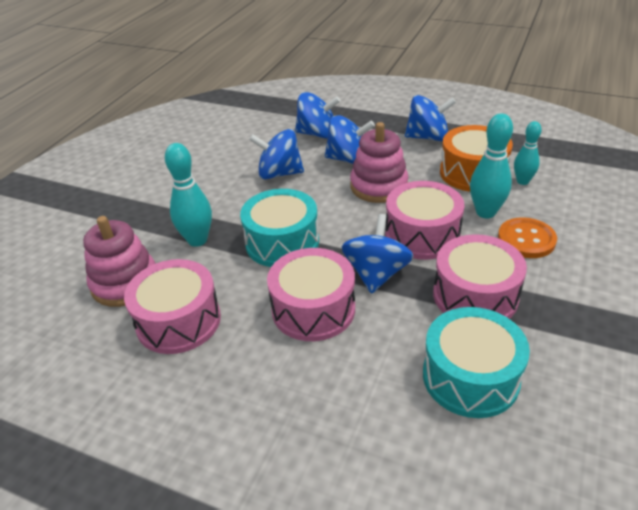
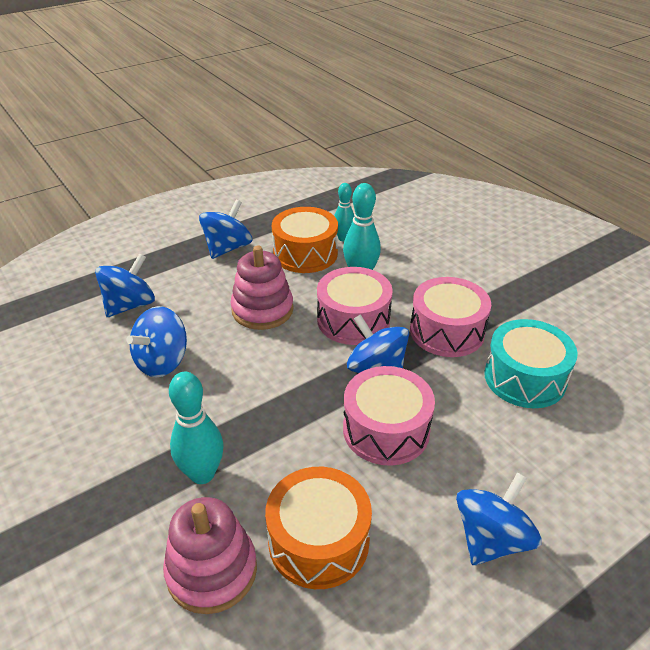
camera: 60 degrees left, 0 degrees up
pink drum [124,259,221,354] -> orange drum [265,467,372,589]
turquoise drum [240,189,319,267] -> none
blue spinning top [325,115,375,164] -> blue spinning top moved to [456,472,542,565]
orange button [498,217,557,258] -> none

